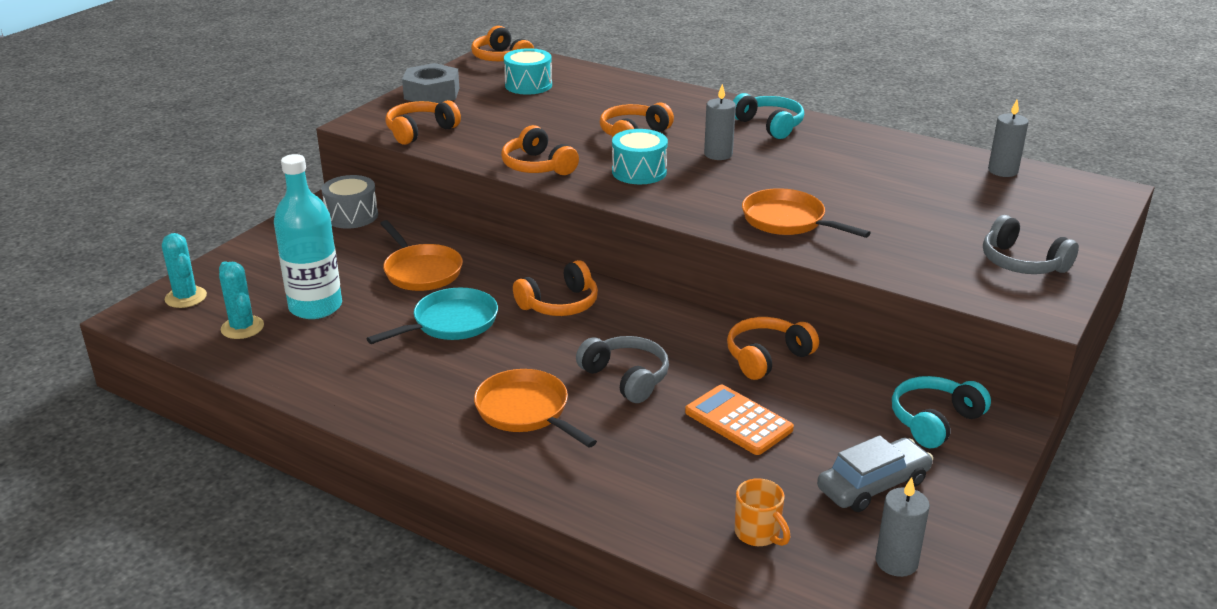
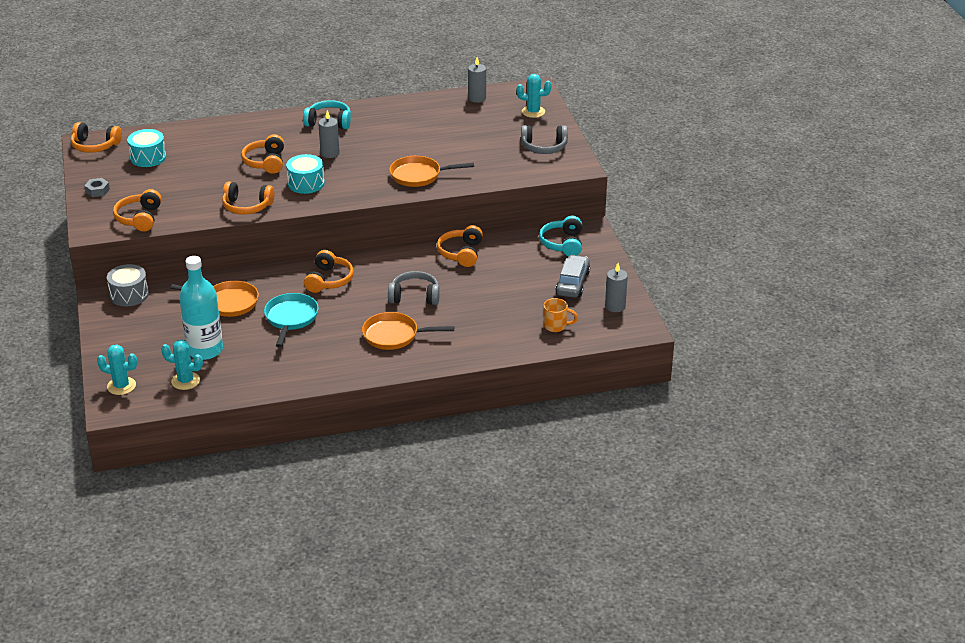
camera: 45 degrees left, 5 degrees up
grey nut [402,63,459,103] -> grey nut [84,178,110,197], size x0.52
orange calculator [685,385,794,455] -> none
none -> turquoise cactus [517,74,552,118]

